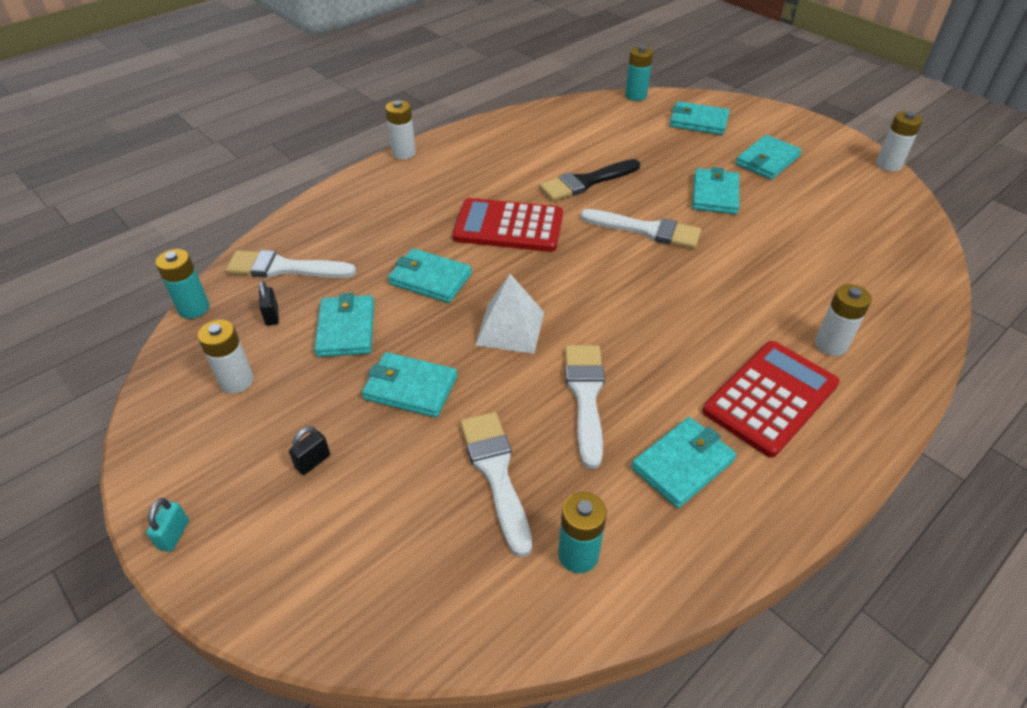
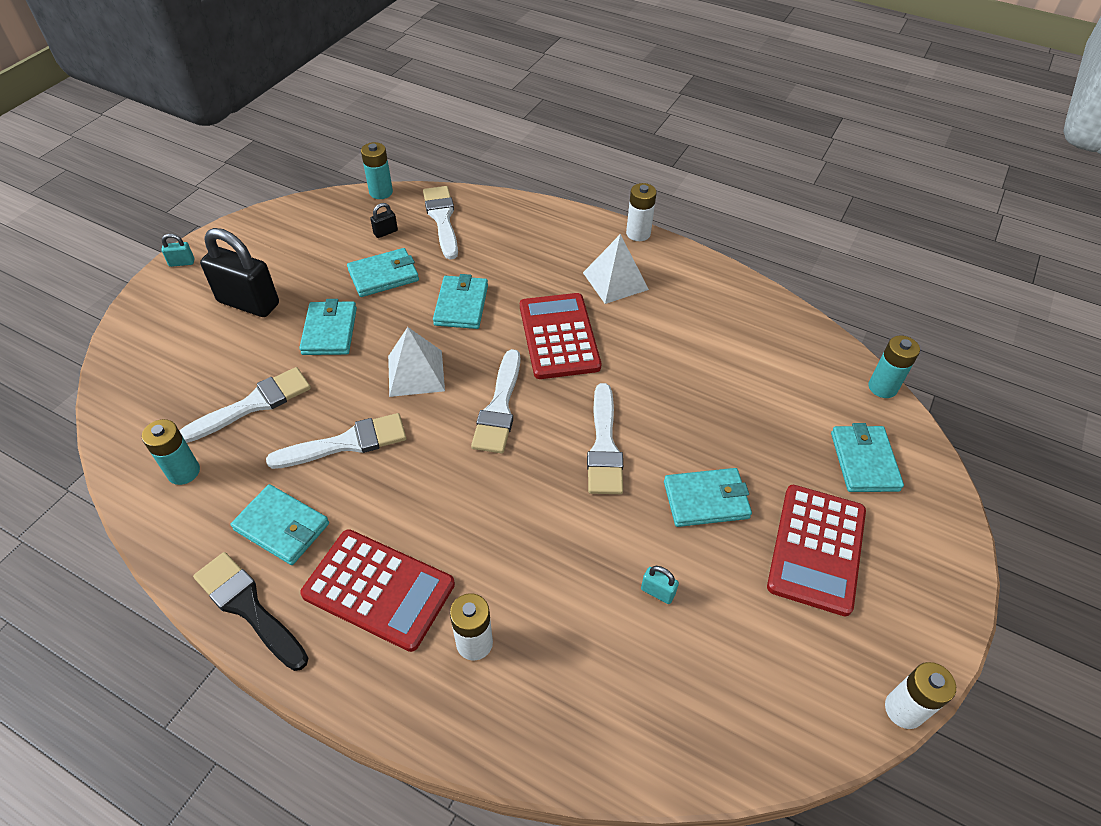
camera: 70 degrees right, 5 degrees up
white battery [198,320,254,394] -> none
black padlock [289,426,330,475] -> black padlock [200,228,279,317], size x2.40
black brush [539,159,640,201] -> black brush moved to [193,552,308,671]
turquoise wallet [736,135,802,180] -> red calculator [767,485,866,616]
none -> white brush [471,349,521,453]
none -> white pyramid [583,234,649,304]
none -> turquoise padlock [641,566,679,604]

